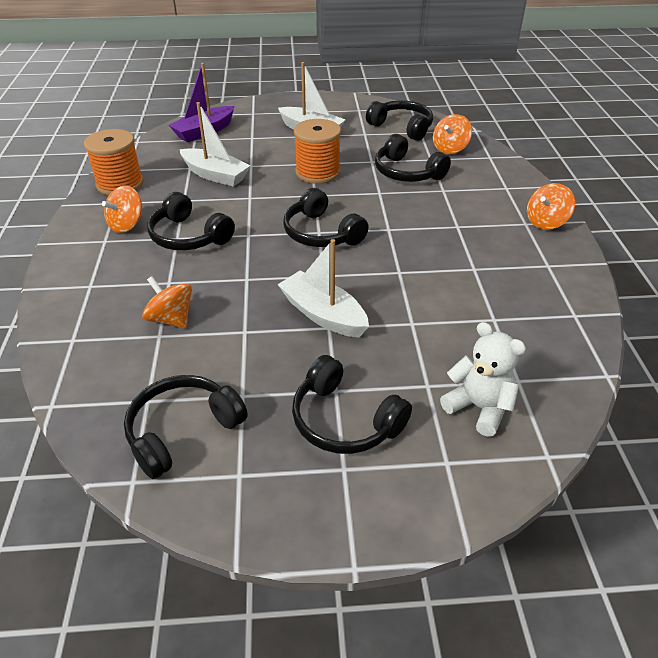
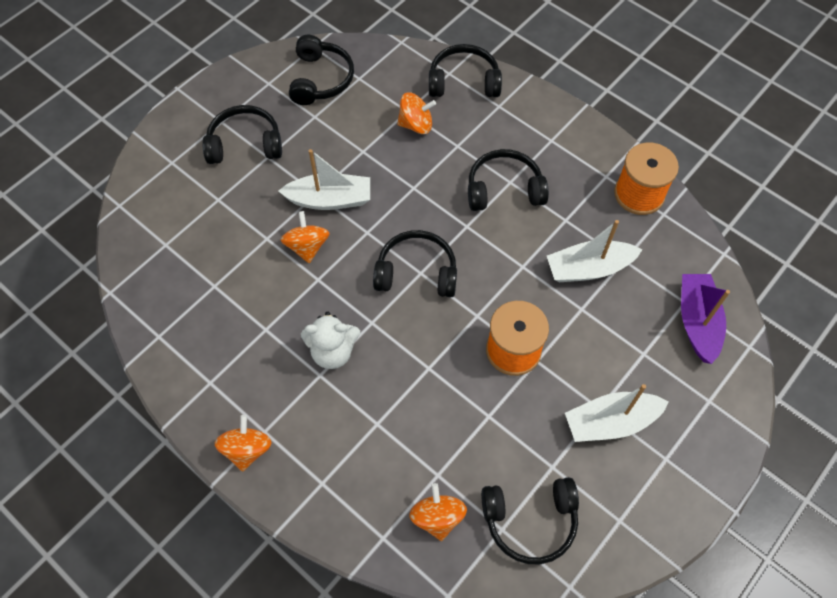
camera: 135 degrees right, 20 degrees up
orange spinning top [102,185,142,233] -> orange spinning top moved to [280,211,330,263]
black headphones [375,134,451,182] -> black headphones moved to [429,44,502,97]
white teddy bear [440,322,526,437] -> white teddy bear moved to [301,312,360,369]

